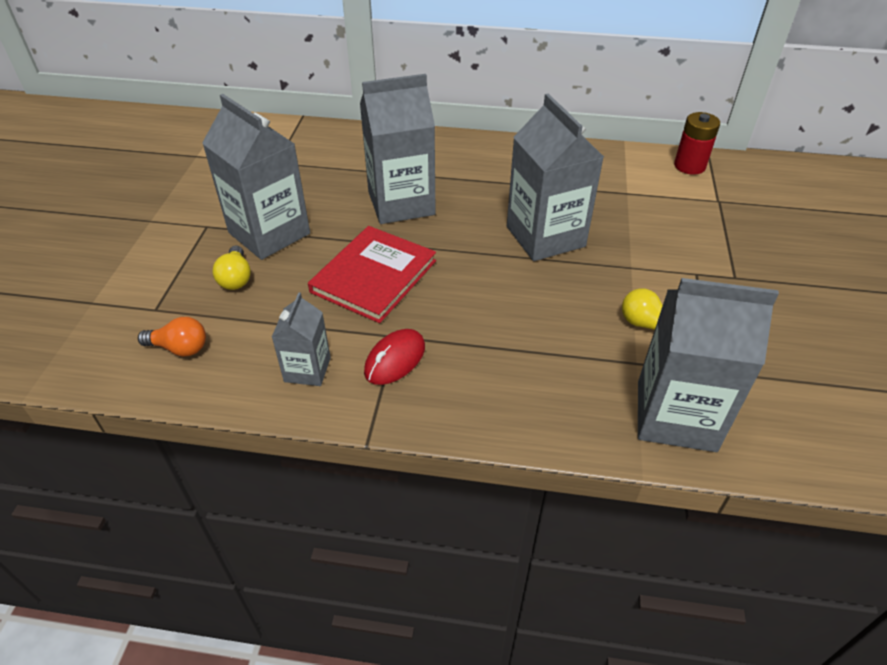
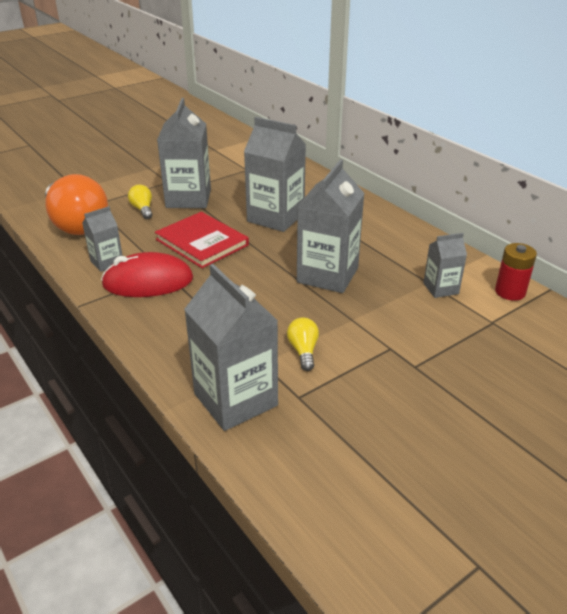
camera: 45 degrees right, 10 degrees down
orange light bulb [138,317,206,357] -> orange light bulb [45,174,108,235], size x2.36
yellow light bulb [212,246,251,290] -> yellow light bulb turned 120 degrees clockwise [128,185,152,219]
red book [308,226,436,323] -> red book turned 60 degrees clockwise [155,212,249,268]
red mouse [364,329,425,385] -> red mouse [101,252,193,297], size x1.66
none -> grey carton [423,233,467,298]

